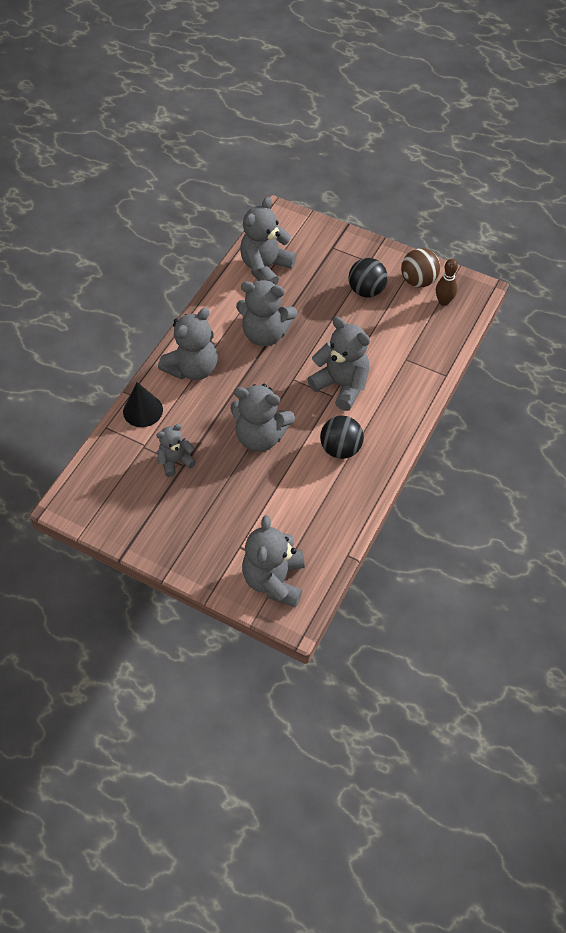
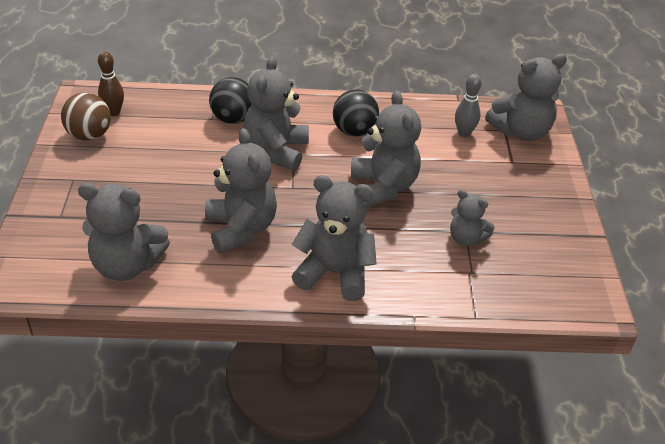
camera: 120 degrees left, 15 degrees down
black cone [123,382,163,427] -> none
black ball [349,258,388,297] -> black ball moved to [209,77,252,124]
none -> grey bowling pin [455,74,482,137]

